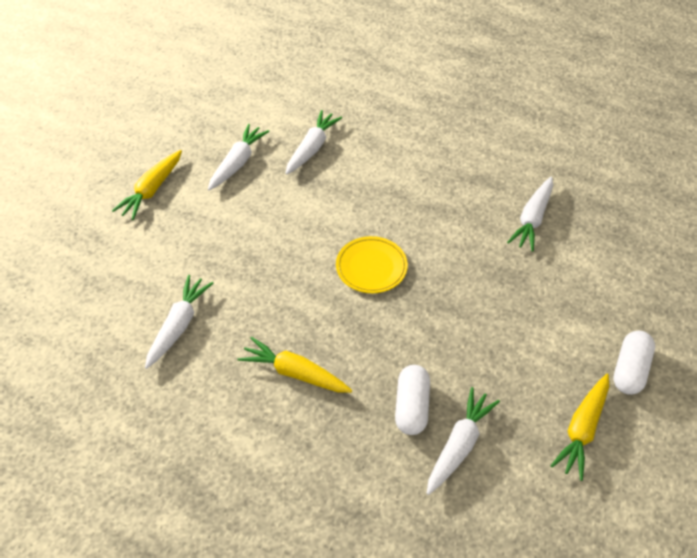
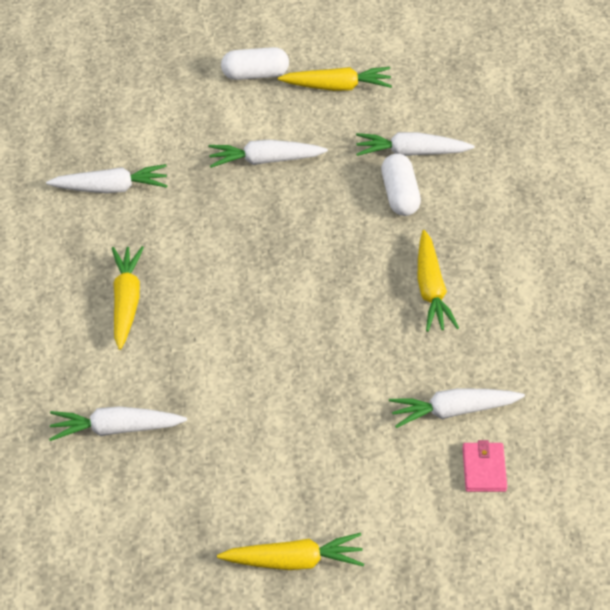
camera: 120 degrees left, 0 degrees up
white carrot [208,124,269,191] -> white carrot moved to [209,140,328,168]
yellow plate [336,236,408,293] -> none
white capsule [395,365,430,435] -> white capsule turned 75 degrees counterclockwise [381,154,421,216]
none -> yellow carrot [112,246,144,350]
none -> pink wallet [462,440,507,492]

